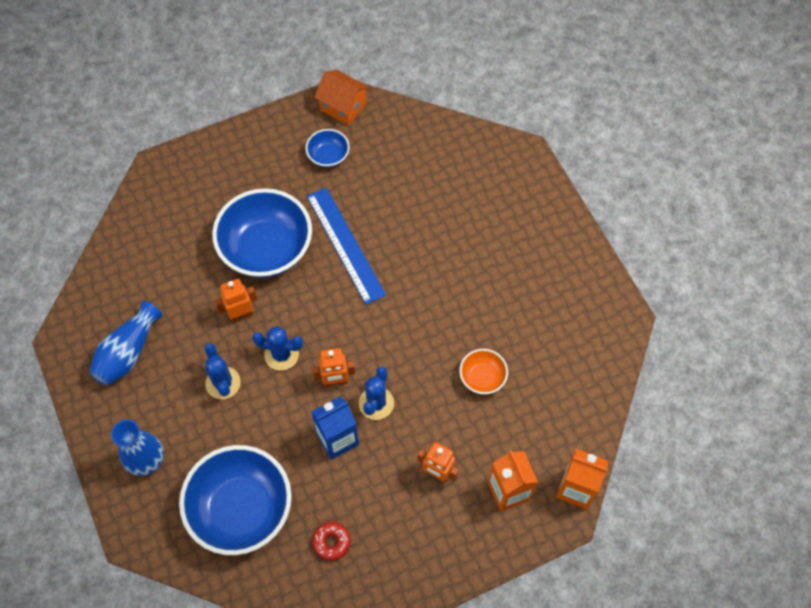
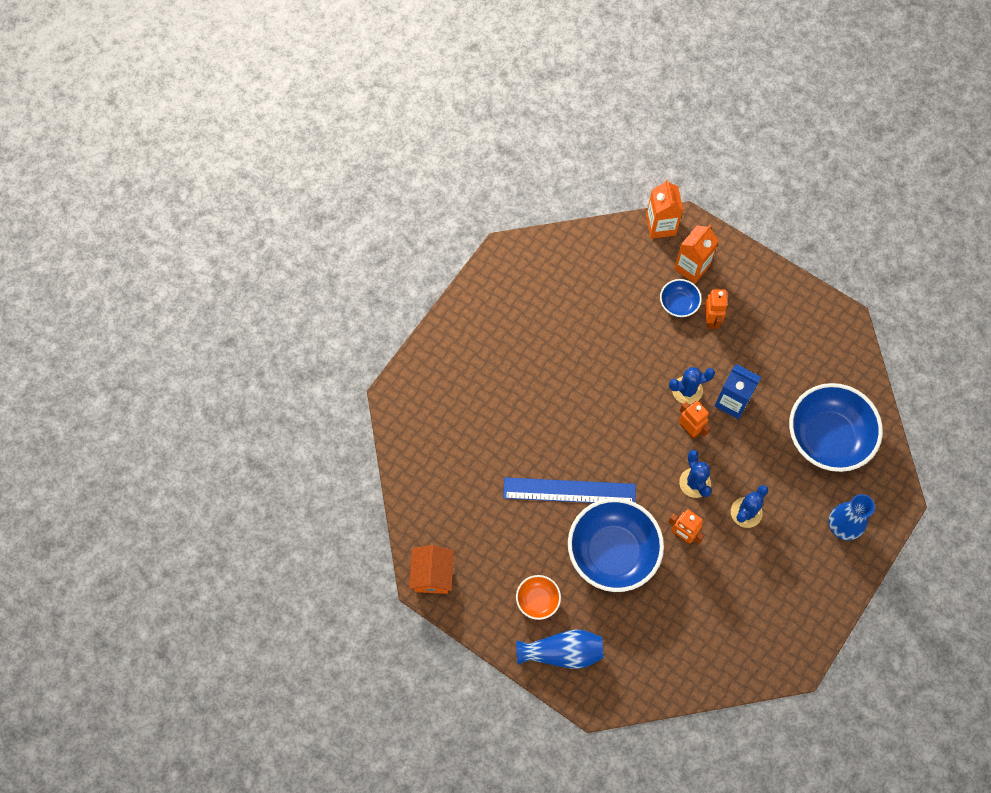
camera: 120 degrees left, 5 degrees up
blue vase [89,301,163,385] -> blue vase moved to [516,629,604,669]
blue bowl [306,129,350,168] -> blue bowl moved to [660,279,702,317]
blue ruler [307,188,386,305] -> blue ruler turned 60 degrees clockwise [503,477,636,503]
red donut [312,522,351,561] -> none
orange bowl [459,349,508,394] -> orange bowl moved to [516,575,561,620]

